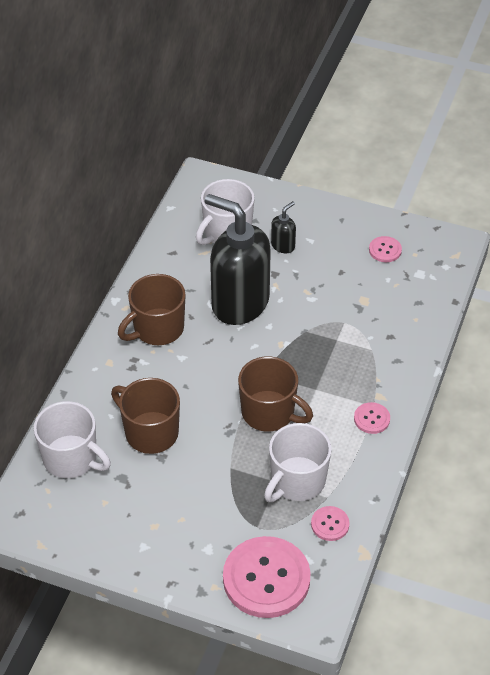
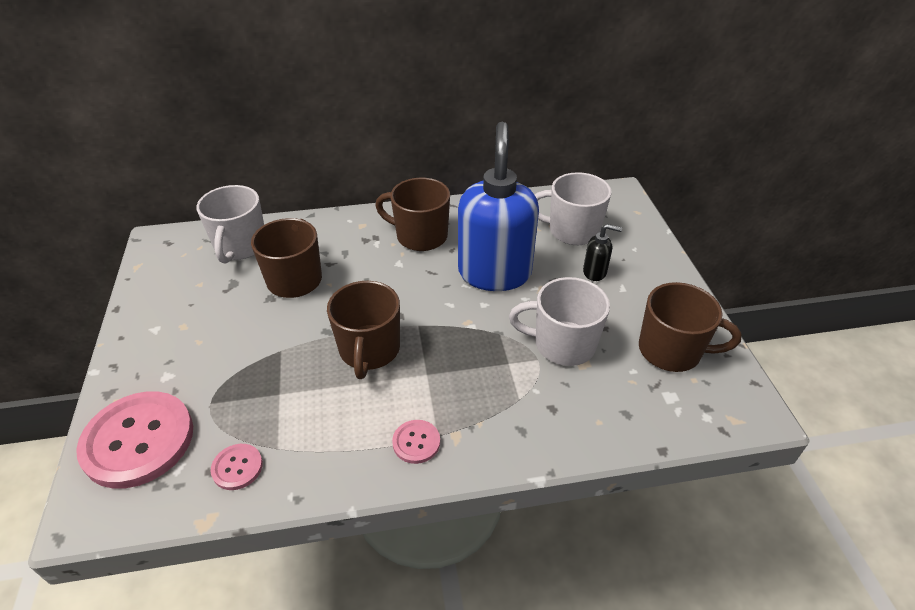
camera: 60 degrees right, 5 degrees down
black soap dispenser [205,194,271,325] -> blue soap dispenser [458,122,539,291]
white mug [264,423,332,502] -> white mug moved to [509,277,610,366]
pink button [369,236,402,262] -> brown mug [639,282,741,372]

